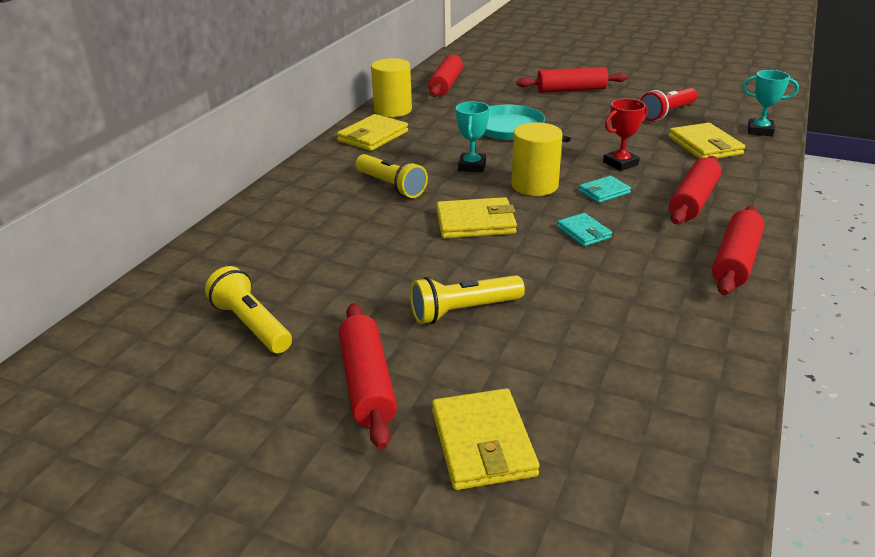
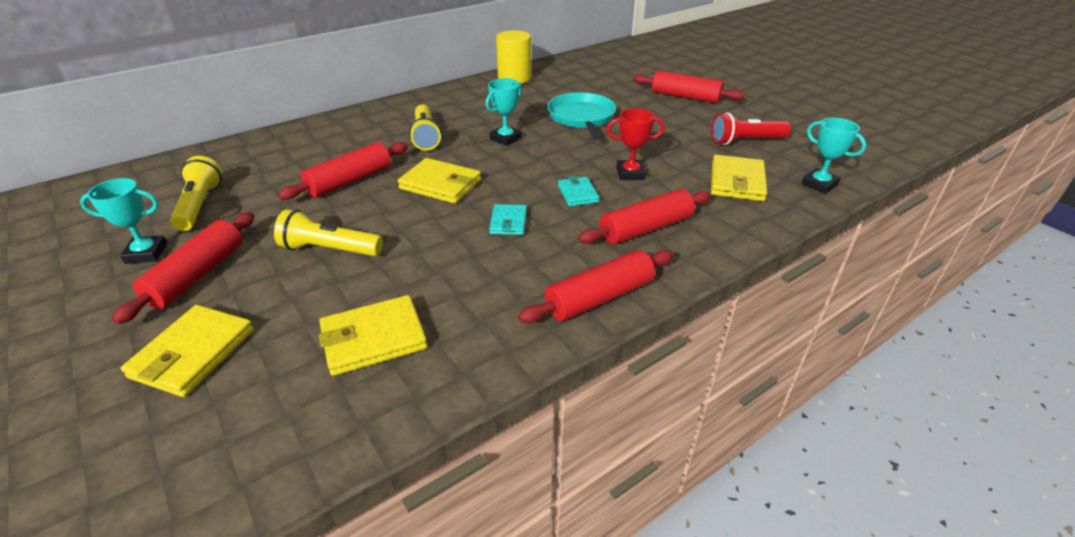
camera: 30 degrees right, 5 degrees up
yellow wallet [337,114,408,151] -> yellow wallet moved to [319,295,427,376]
red rolling pin [428,55,463,97] -> red rolling pin moved to [278,142,408,200]
yellow cylinder [511,122,563,196] -> none
turquoise wallet [579,176,631,203] -> turquoise wallet turned 75 degrees clockwise [558,176,599,206]
none -> turquoise trophy [80,178,168,264]

